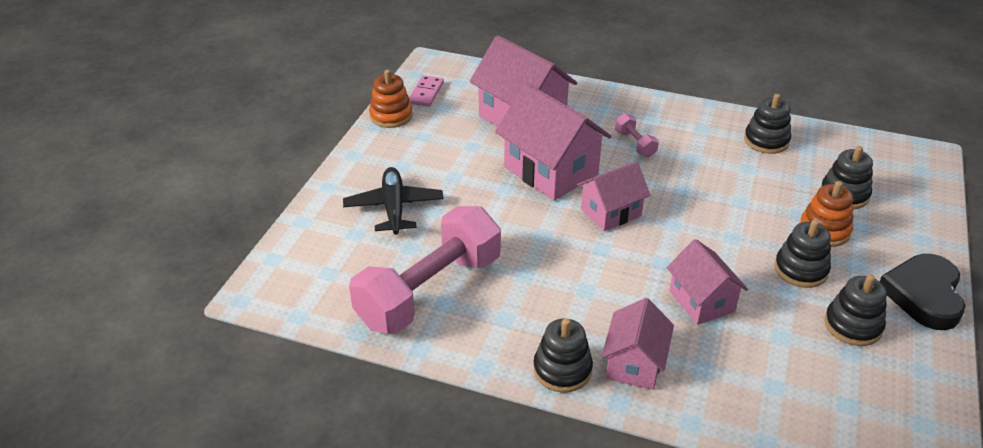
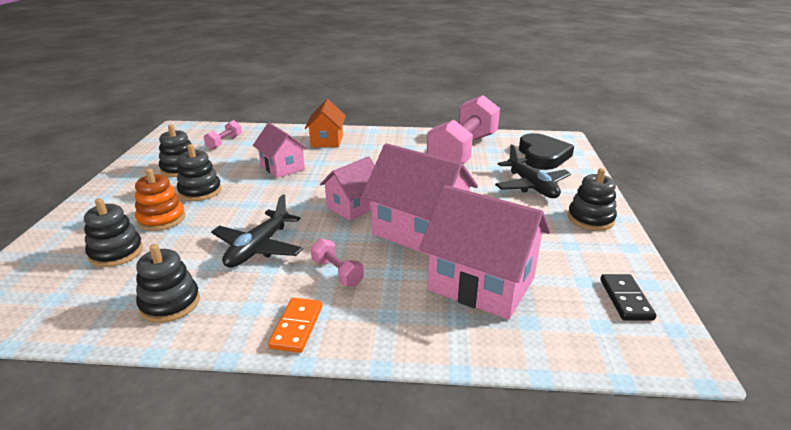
camera: 165 degrees right, 10 degrees down
orange stacking toy [369,70,413,128] -> none
pink domino [409,75,444,107] -> black domino [600,274,656,320]
black stacking toy [533,318,593,393] -> black stacking toy moved to [568,168,617,231]
pink house [601,298,674,390] -> orange house [305,99,346,147]
black heart [880,254,966,330] -> black heart moved to [519,133,574,170]
none -> pink dumbbell [204,120,242,150]
none -> black plane [211,194,303,268]
none -> orange domino [268,298,322,353]

